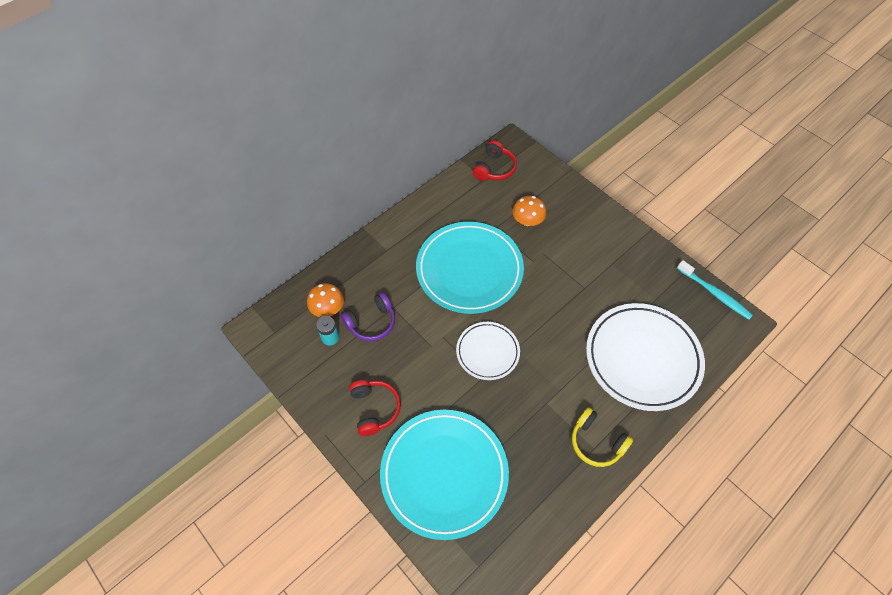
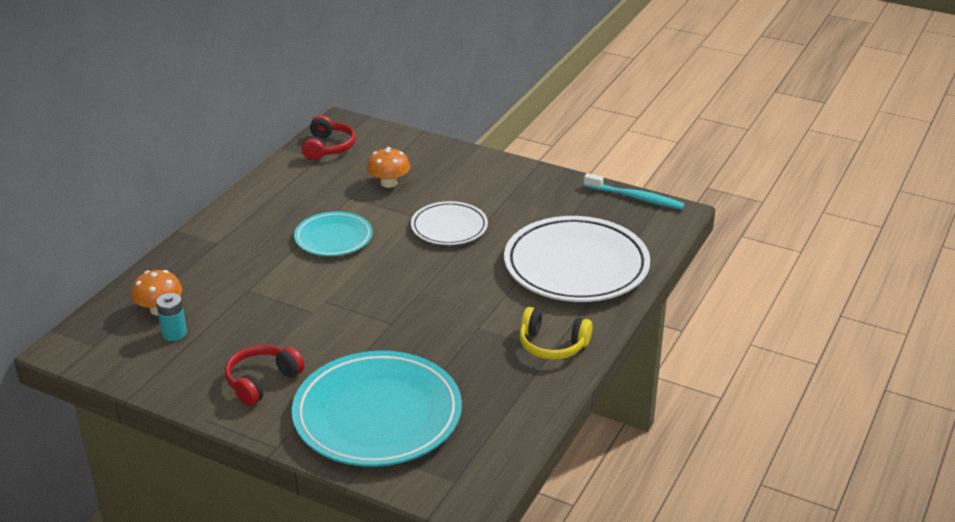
camera: 20 degrees left, 25 degrees down
purple headphones [341,292,395,341] -> none
red headphones [349,380,401,436] -> red headphones turned 105 degrees counterclockwise [225,345,305,406]
turquoise plate [416,222,524,314] -> turquoise plate [294,211,372,256], size x0.55
white plate [456,322,520,380] -> white plate moved to [411,201,488,245]

